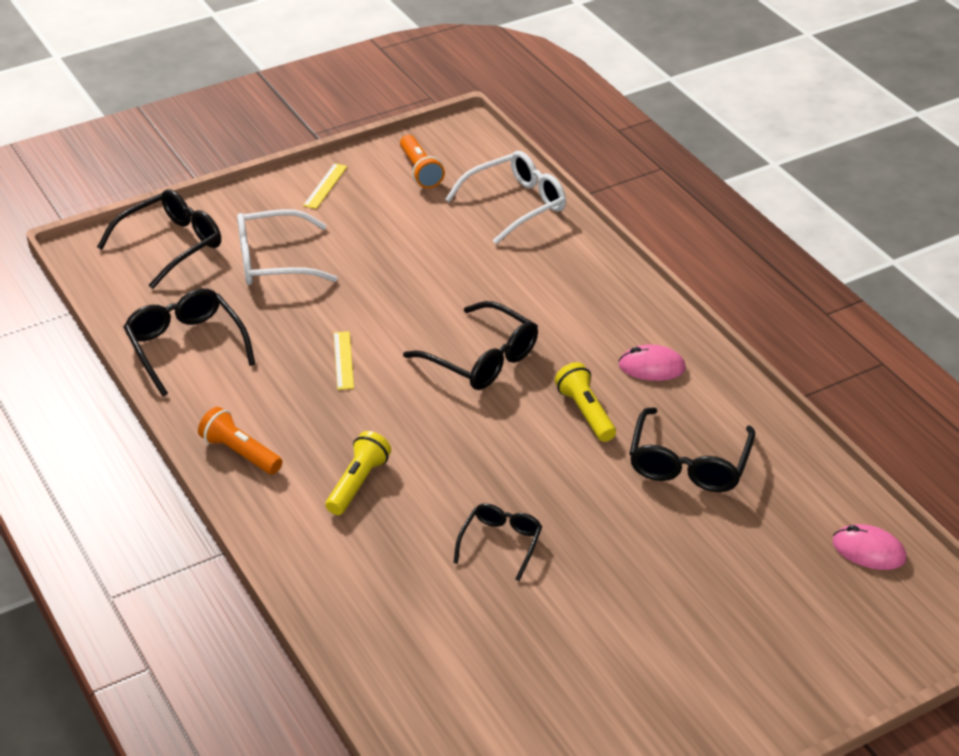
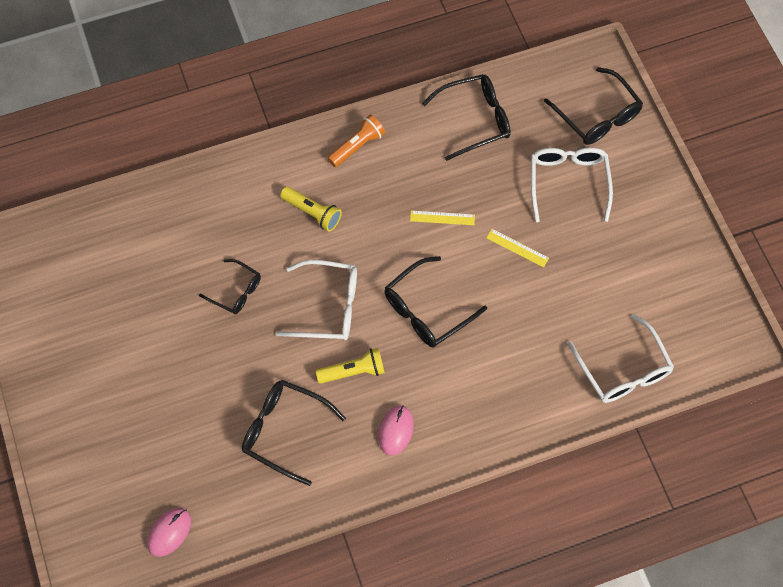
camera: 100 degrees right, 25 degrees up
yellow ruler [303,163,347,209] -> yellow ruler moved to [486,229,549,267]
orange flashlight [400,135,445,188] -> none
none -> white glasses [276,260,357,340]

